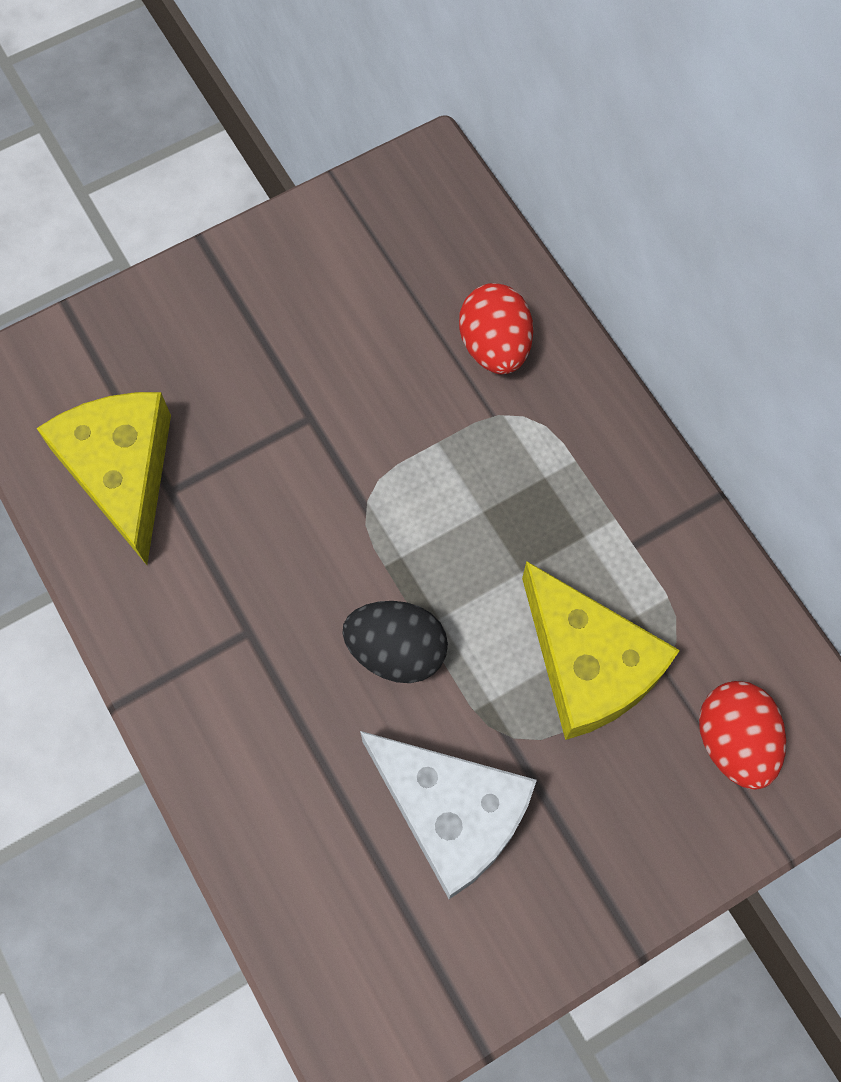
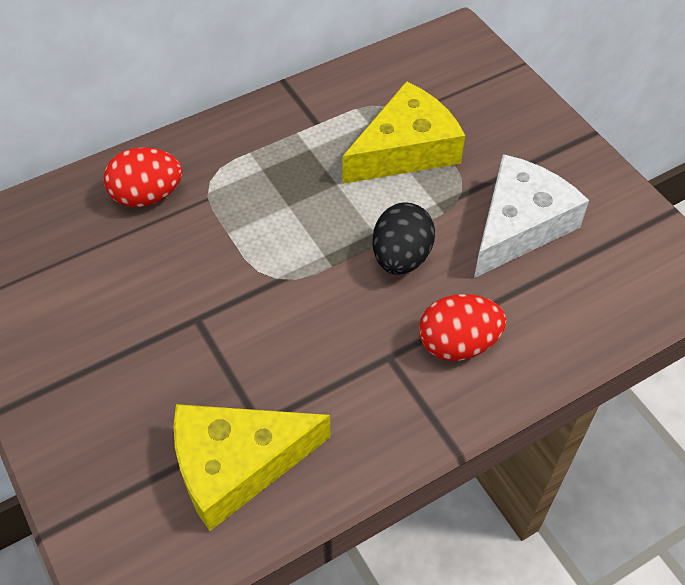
camera: 90 degrees left, 15 degrees down
red egg [699,681,786,790] -> red egg moved to [419,294,506,361]

